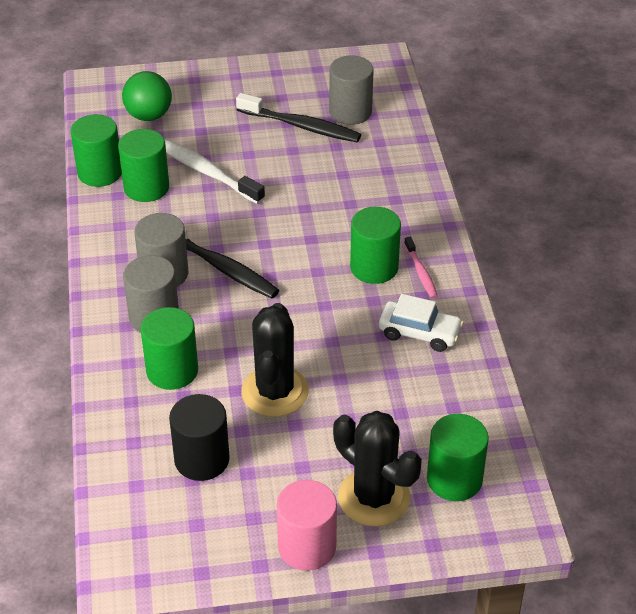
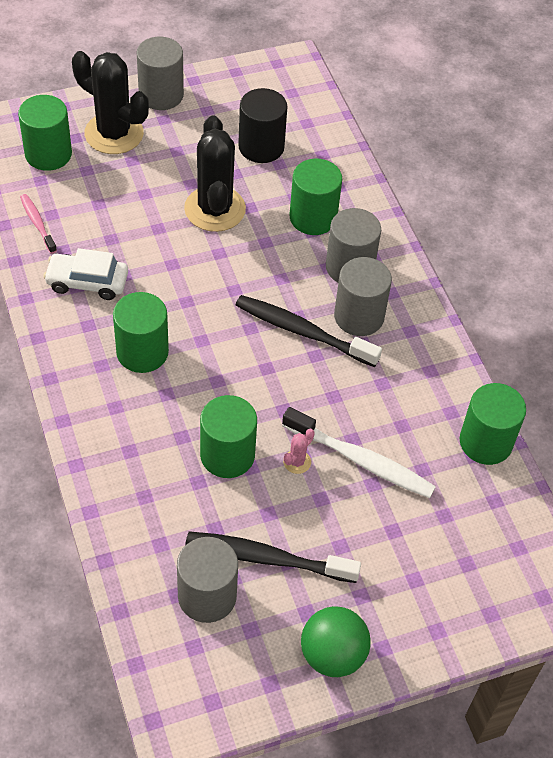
camera: 165 degrees right, 10 degrees up
green cylinder [118,129,169,202] -> green cylinder moved to [200,395,257,478]
green ball [122,71,172,121] -> green ball moved to [301,606,371,677]
pink cylinder [277,480,337,571] -> grey cylinder [137,36,184,110]
pink toothbrush [404,237,438,298] -> pink toothbrush moved to [20,194,57,254]
none -> pink cactus [283,429,315,474]

